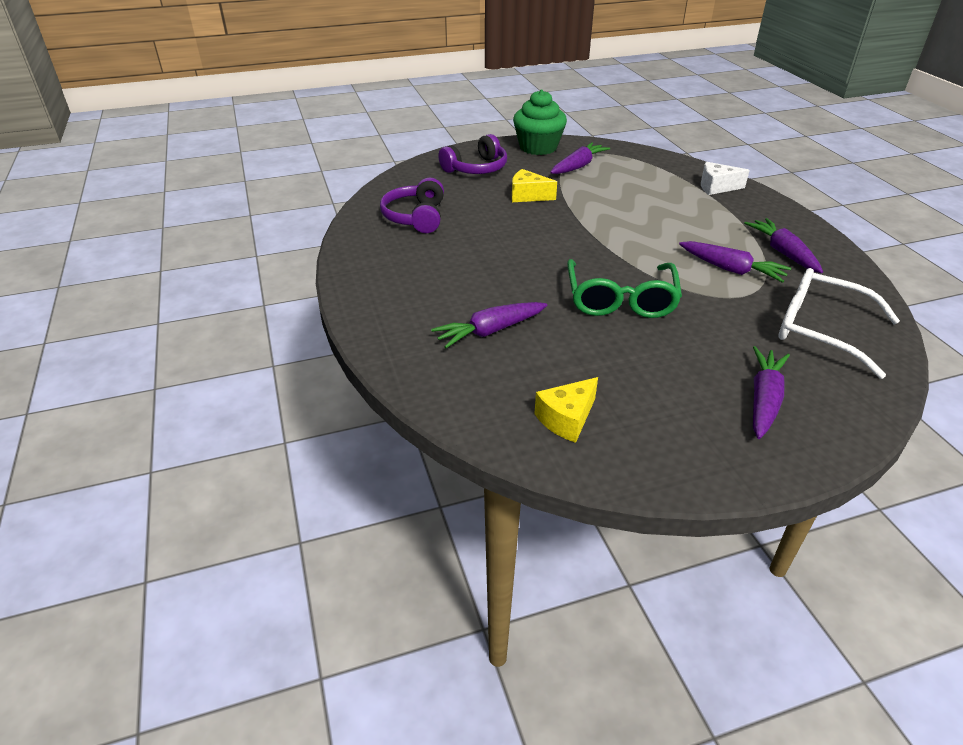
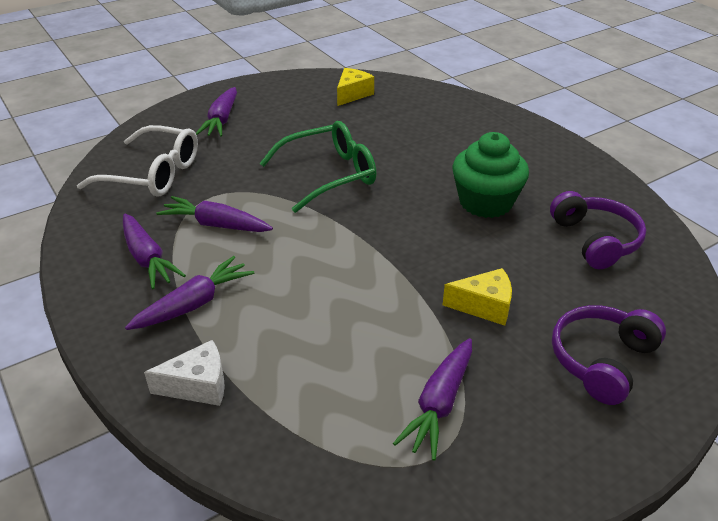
camera: 165 degrees right, 0 degrees up
purple carrot [431,302,548,348] -> purple carrot moved to [125,256,254,330]
green cupcake [513,90,567,155] -> green cupcake moved to [452,132,529,218]
green glasses [567,259,682,318] -> green glasses turned 75 degrees clockwise [259,121,377,213]

